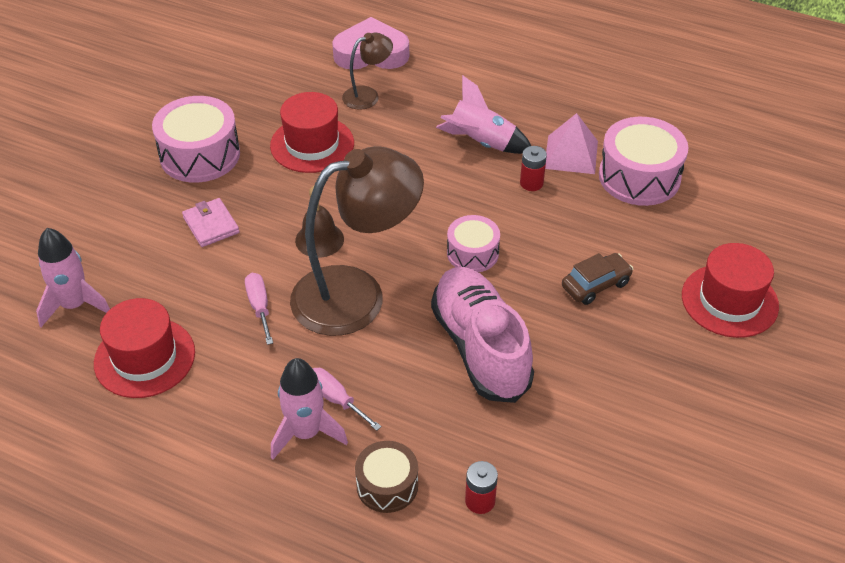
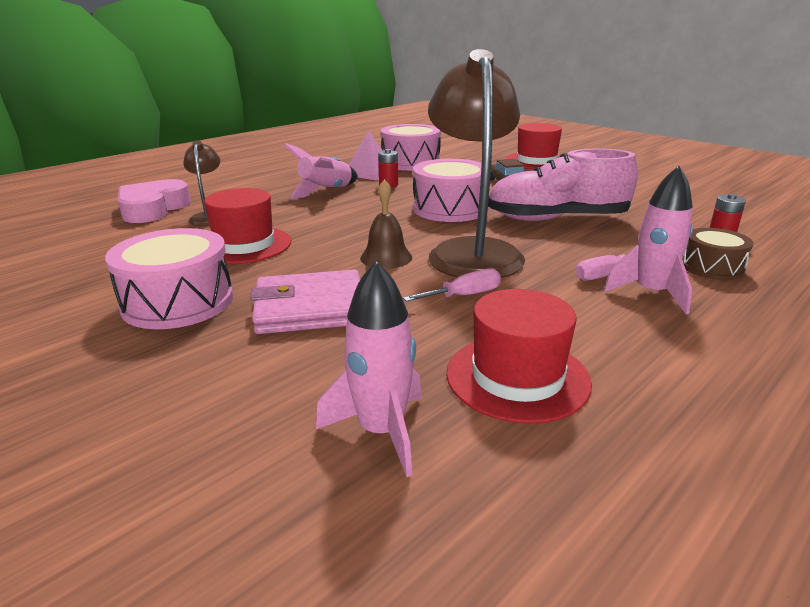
camera: 70 degrees left, 20 degrees down
pink wallet [182,198,239,247] -> pink wallet [250,269,360,334], size x1.66
pink screwdriver [245,273,273,345] -> pink screwdriver turned 150 degrees clockwise [403,268,501,302]
pink drum [447,215,500,272] -> pink drum [413,159,488,222], size x1.67

